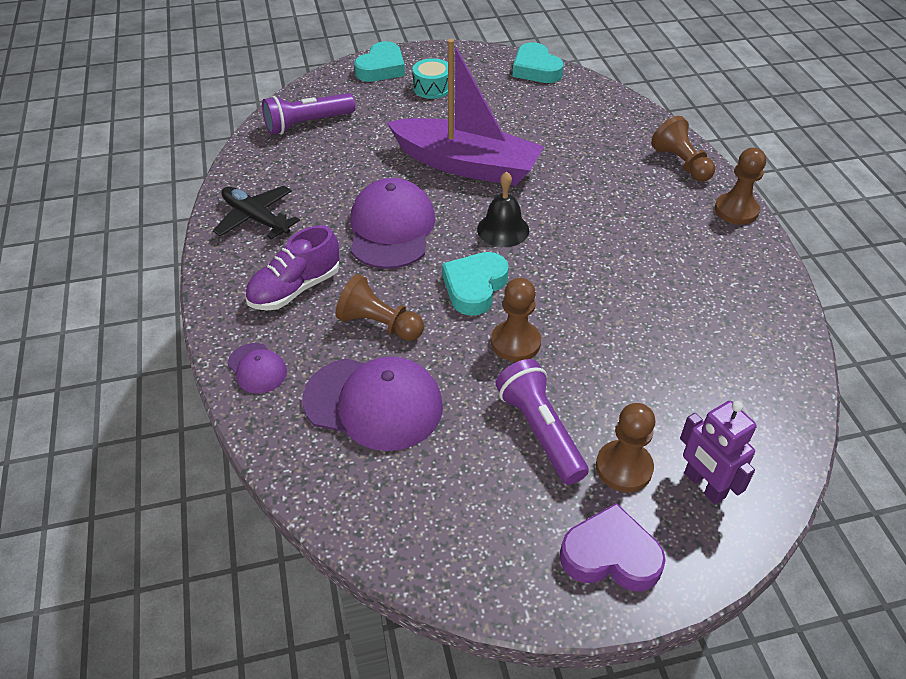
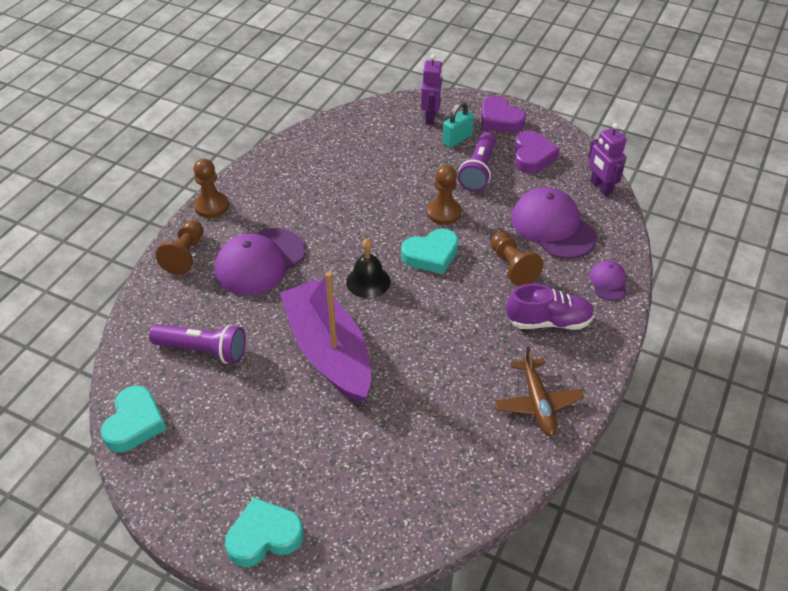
camera: 140 degrees left, 0 degrees up
black plane [213,186,300,239] -> brown plane [494,346,584,437]
purple flashlight [262,93,356,135] -> purple flashlight moved to [149,324,246,364]
purple cap [351,178,435,269] -> purple cap moved to [215,228,305,295]
turquoise drum [413,58,448,99] -> none
brown pawn [596,403,655,492] -> turquoise padlock [442,102,474,148]
none -> purple heart [515,130,560,173]
none -> purple robot [588,123,626,196]

